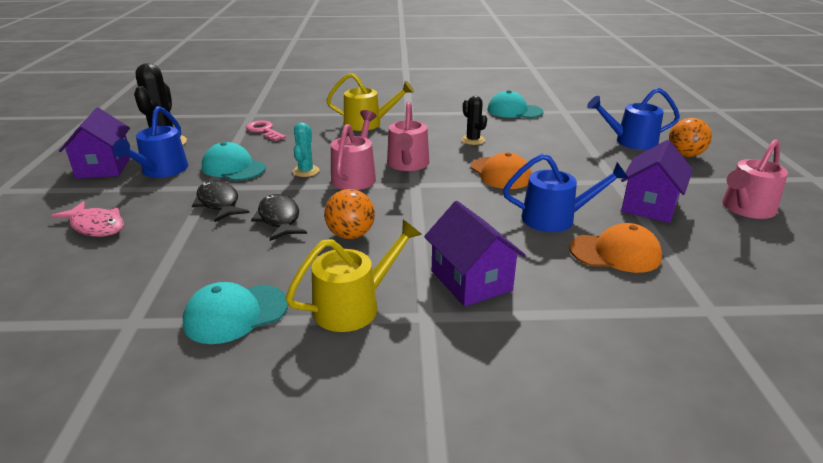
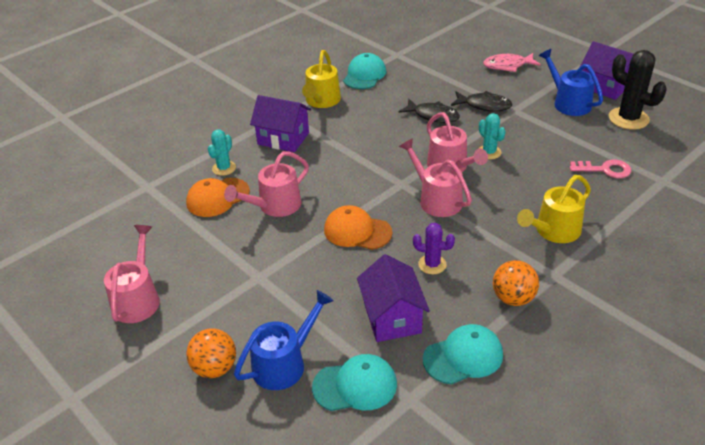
camera: 140 degrees right, 10 degrees up
turquoise cap [202,142,266,181] -> turquoise cap moved to [312,354,397,411]
orange ball [324,189,375,239] -> orange ball moved to [493,260,539,306]
black cactus [461,96,487,145] -> purple cactus [413,223,455,274]
blue watering can [503,154,629,232] -> pink watering can [224,151,309,217]
purple house [621,140,693,223] -> purple house moved to [357,254,430,342]
none -> turquoise cactus [208,130,236,176]

